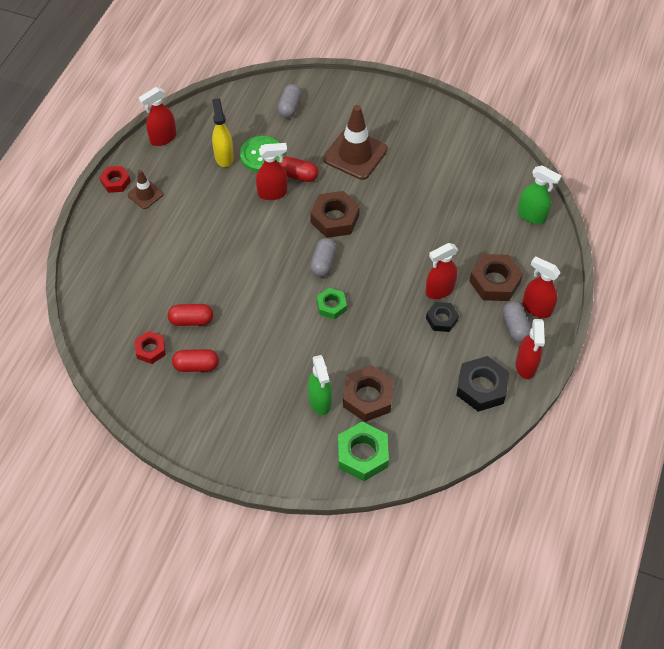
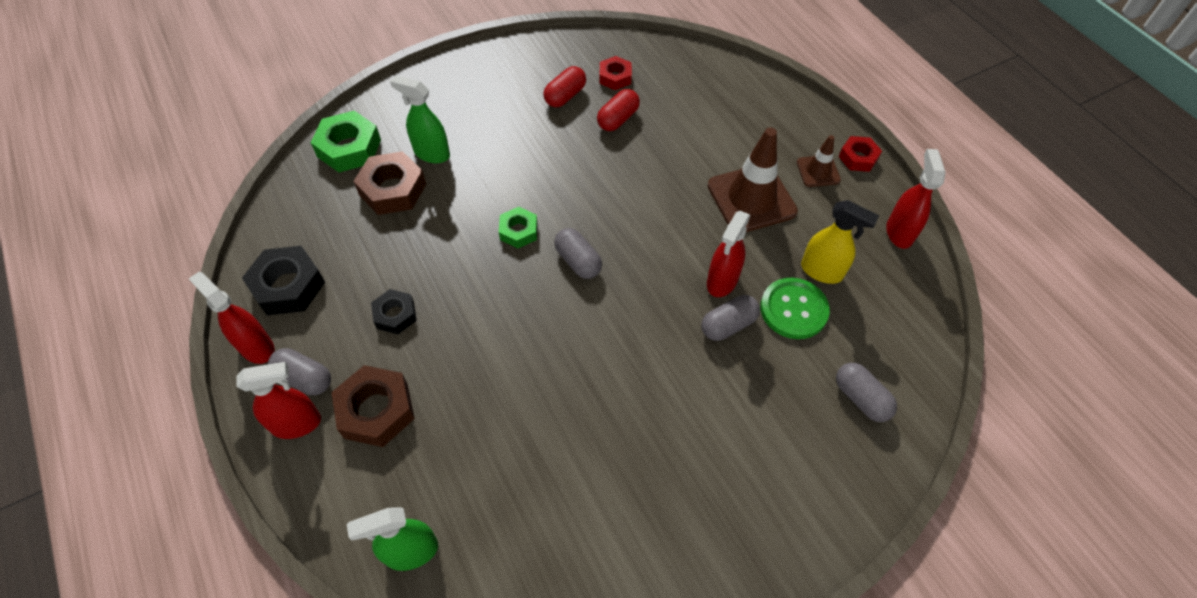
camera: 130 degrees right, 0 degrees up
red capsule [279,157,318,182] -> grey capsule [701,295,760,341]
brown nut [310,191,360,238] -> none
brown traffic cone [323,105,388,180] -> brown traffic cone moved to [708,127,798,232]
red spray bottle [426,243,458,299] -> none

